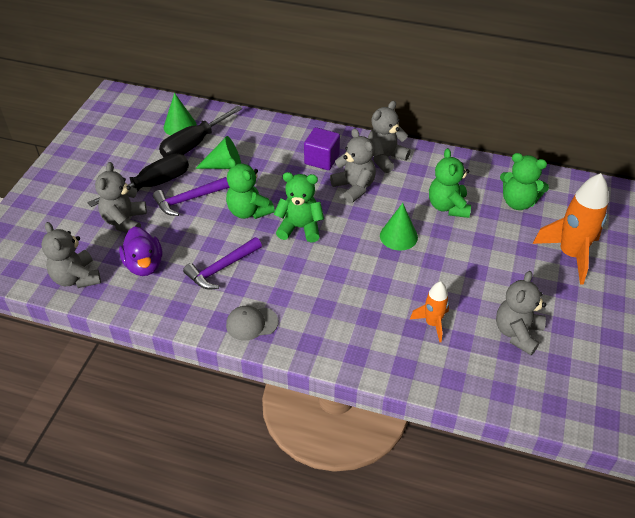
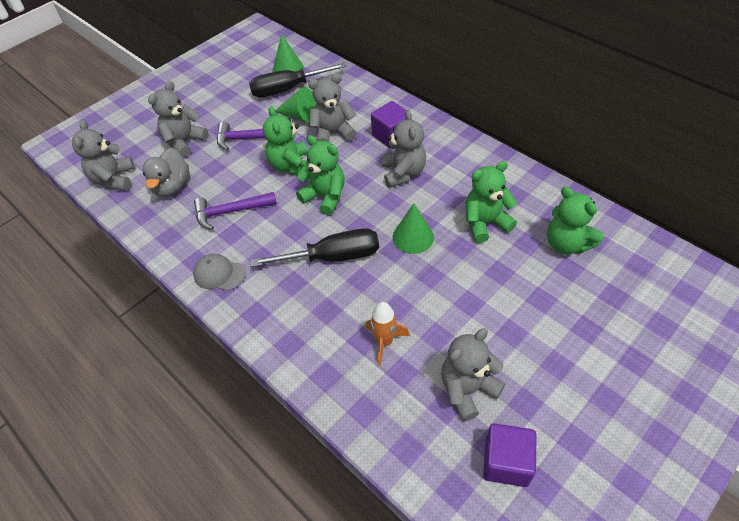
camera: 30 degrees right, 5 degrees up
black screwdriver [88,154,189,207] -> black screwdriver moved to [251,228,379,267]
purple duck [119,227,162,276] -> grey duck [142,148,189,197]
grey teddy bear [368,101,411,173] -> grey teddy bear moved to [308,74,357,142]
green teddy bear [429,148,471,218] -> green teddy bear turned 45 degrees clockwise [466,161,517,243]
orange rocket [533,173,609,285] -> none
none -> purple cube [483,423,537,487]

